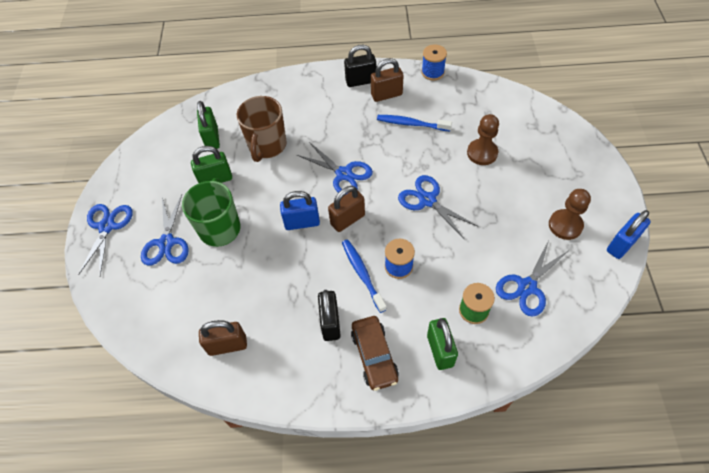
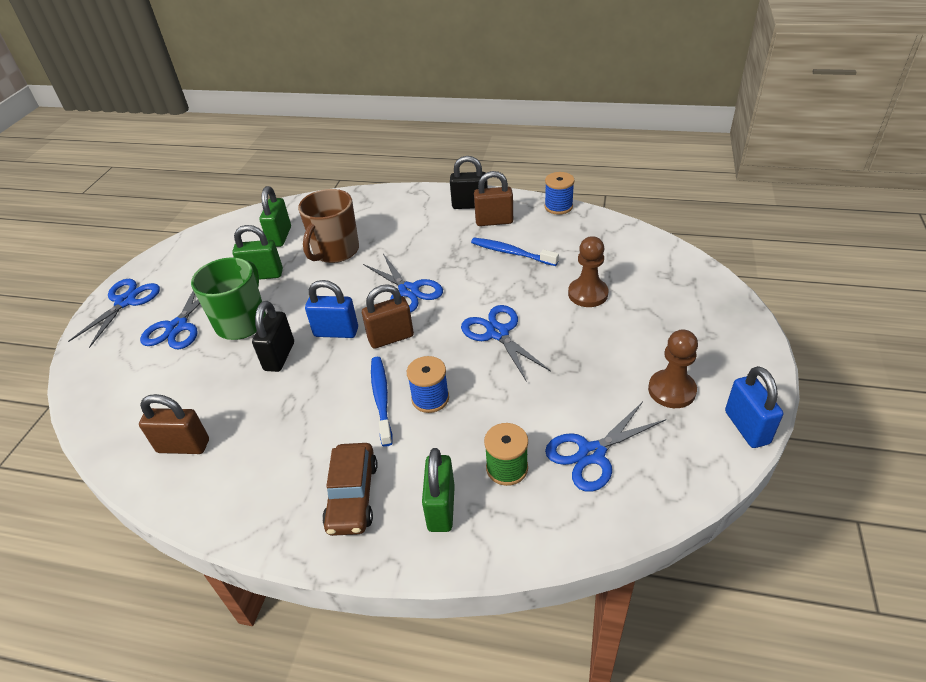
camera: 15 degrees right, 15 degrees down
black padlock [318,290,341,341] -> black padlock moved to [252,301,294,372]
blue padlock [607,210,651,259] -> blue padlock turned 75 degrees counterclockwise [725,366,783,448]

